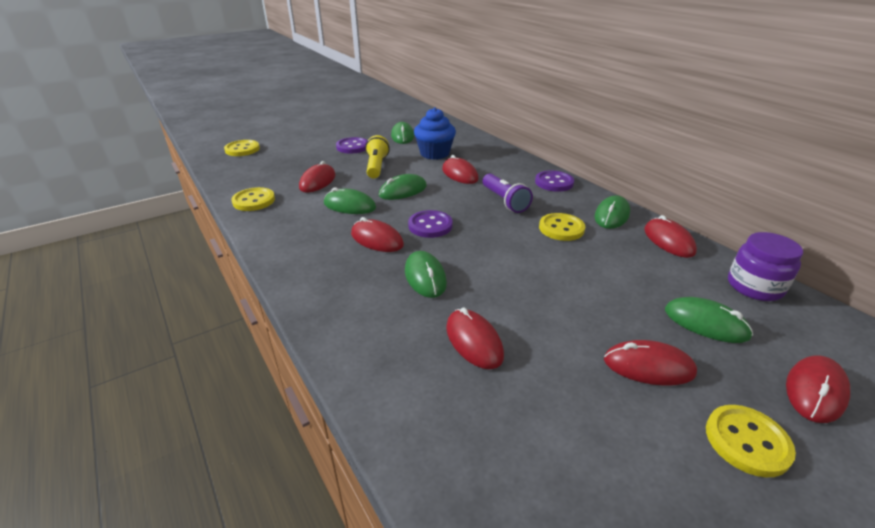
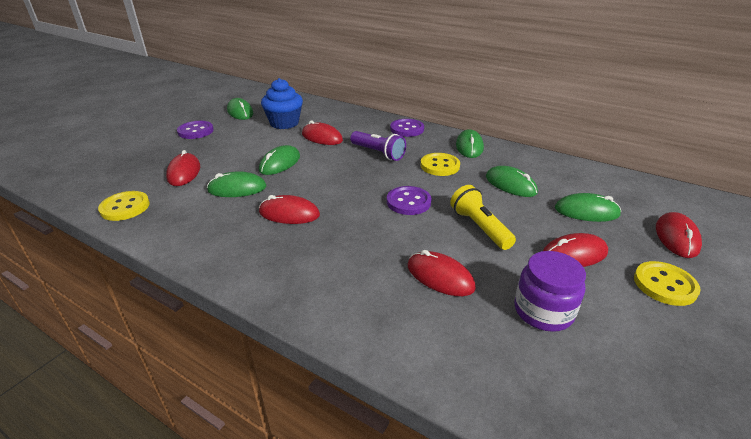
camera: 25 degrees left, 0 degrees up
yellow button [224,140,260,156] -> none
yellow flashlight [365,135,390,179] -> yellow flashlight moved to [450,185,516,250]
green mouse [405,251,447,298] -> green mouse moved to [486,166,538,197]
purple button [408,210,453,238] -> purple button moved to [387,186,431,215]
red mouse [644,215,697,258] -> none
purple jar [728,232,803,301] -> purple jar moved to [514,251,586,332]

